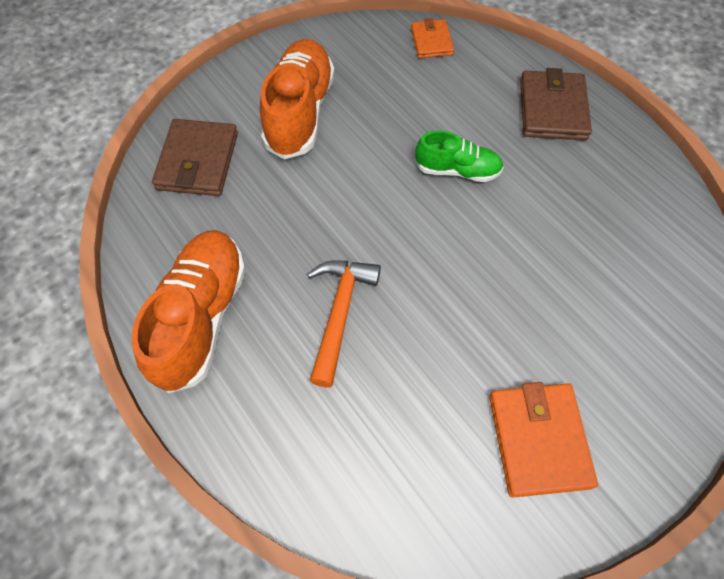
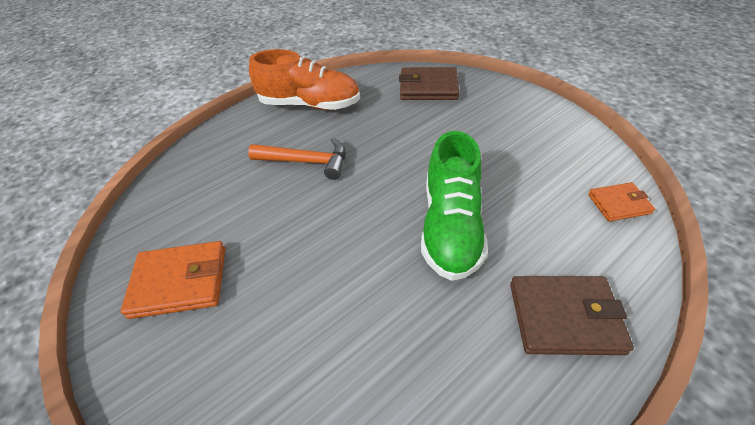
camera: 90 degrees right, 15 degrees down
orange shoe [260,39,335,159] -> none
green shoe [415,131,504,182] -> green shoe [421,131,488,281], size x1.72

